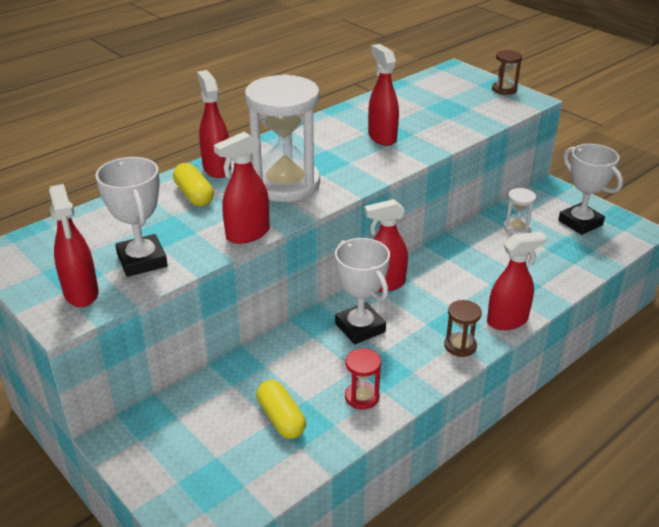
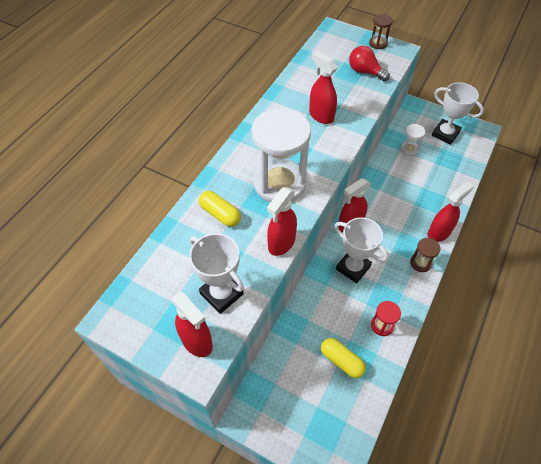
camera: 20 degrees left, 20 degrees up
red spray bottle [197,70,231,178] -> none
none -> red light bulb [349,46,390,81]

